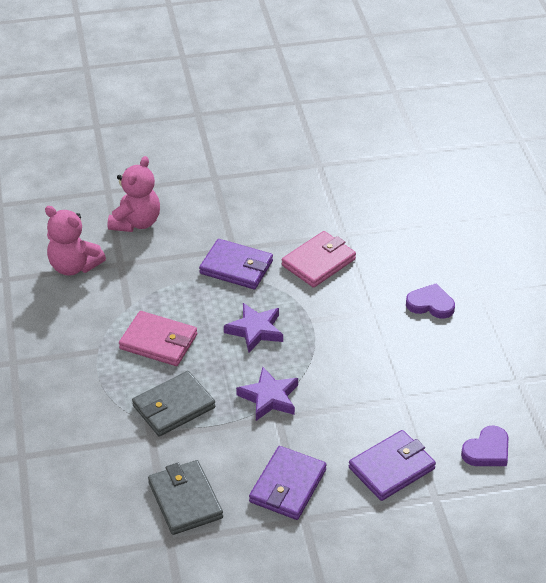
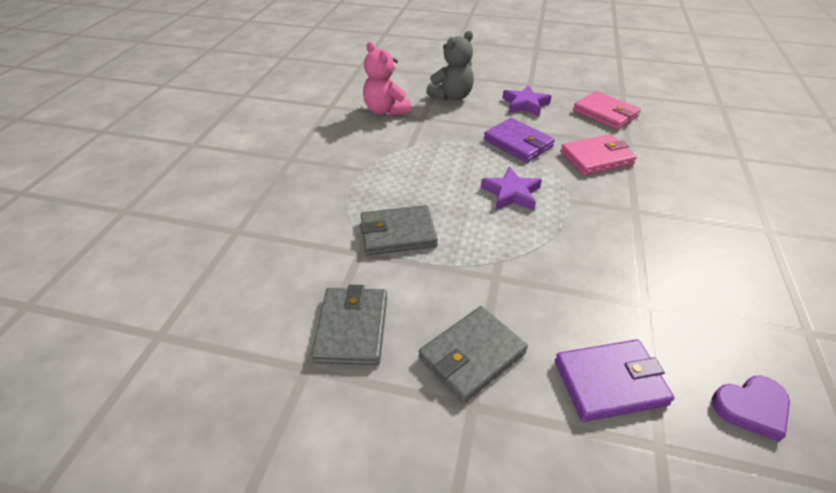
camera: 25 degrees right, 0 degrees up
pink teddy bear [108,156,160,232] -> grey teddy bear [426,31,474,101]
pink wallet [119,311,197,366] -> pink wallet moved to [573,91,641,130]
purple star [236,367,298,421] -> purple star moved to [502,85,551,116]
purple wallet [249,446,327,520] -> grey wallet [419,306,528,403]
purple heart [406,283,455,319] -> none

